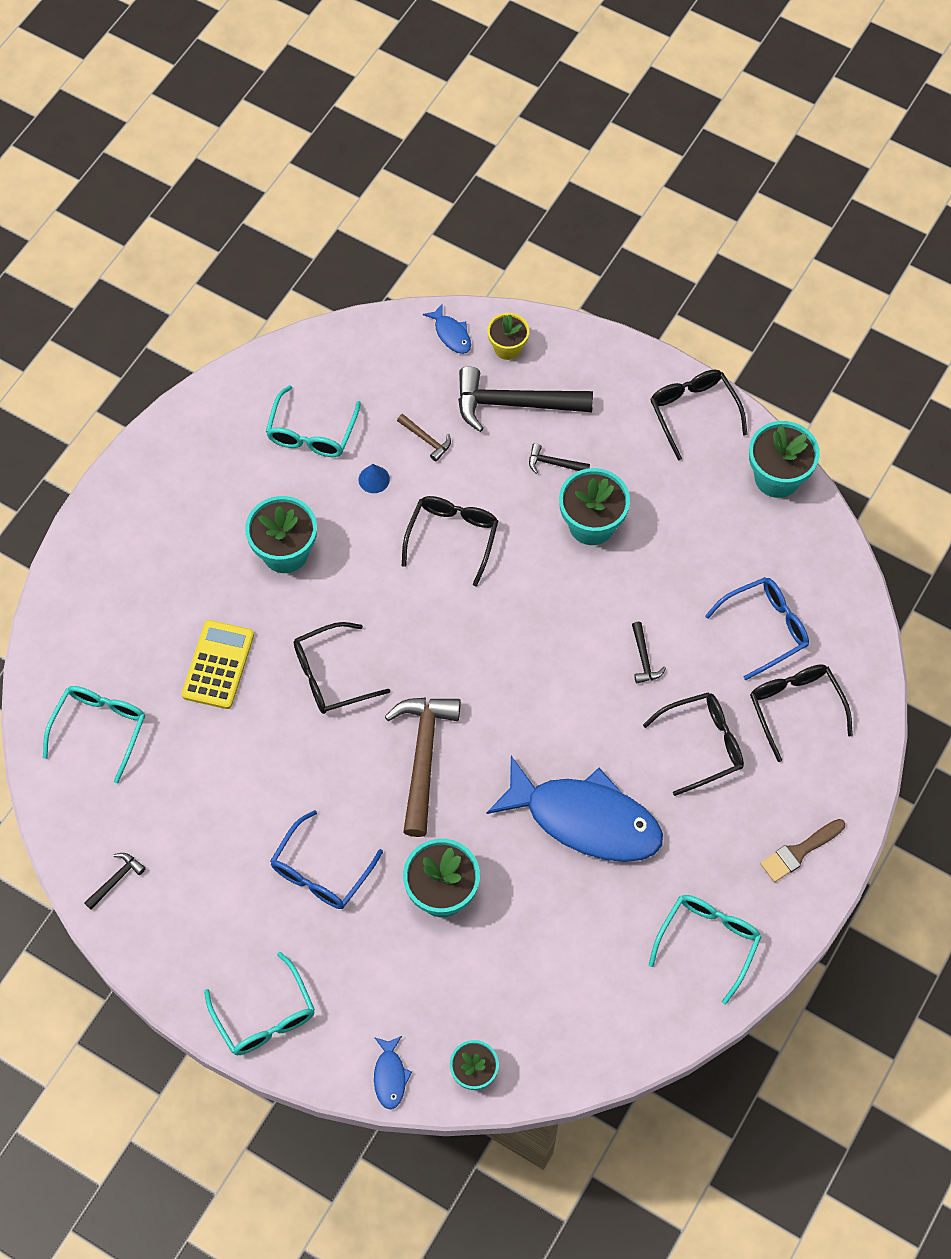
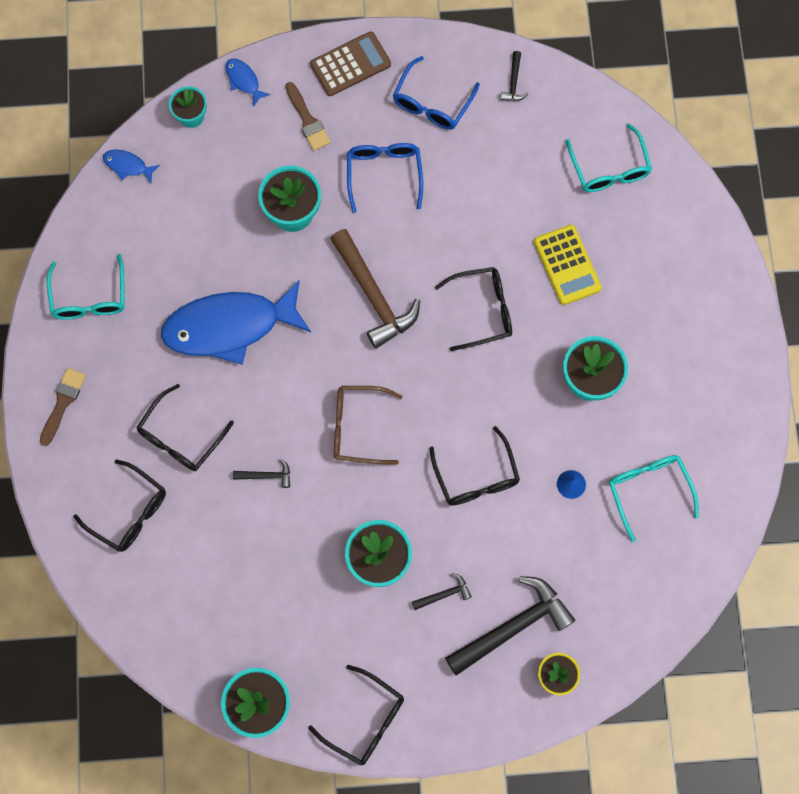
camera: 145 degrees right, 10 degrees up
turquoise glasses [204,952,315,1055] -> brown calculator [310,31,391,96]
black glasses [294,622,390,714] -> black glasses turned 45 degrees clockwise [435,267,512,351]
brown hammer [397,414,451,462] -> none
blue fish [423,303,471,354] -> blue fish moved to [103,149,160,183]
black hammer [632,622,666,684] -> black hammer turned 135 degrees clockwise [233,459,290,488]
blue glasses [705,577,809,680] -> blue glasses moved to [393,56,480,130]
none -> brown brush [285,82,331,151]
none -> brown glasses [334,386,403,464]

